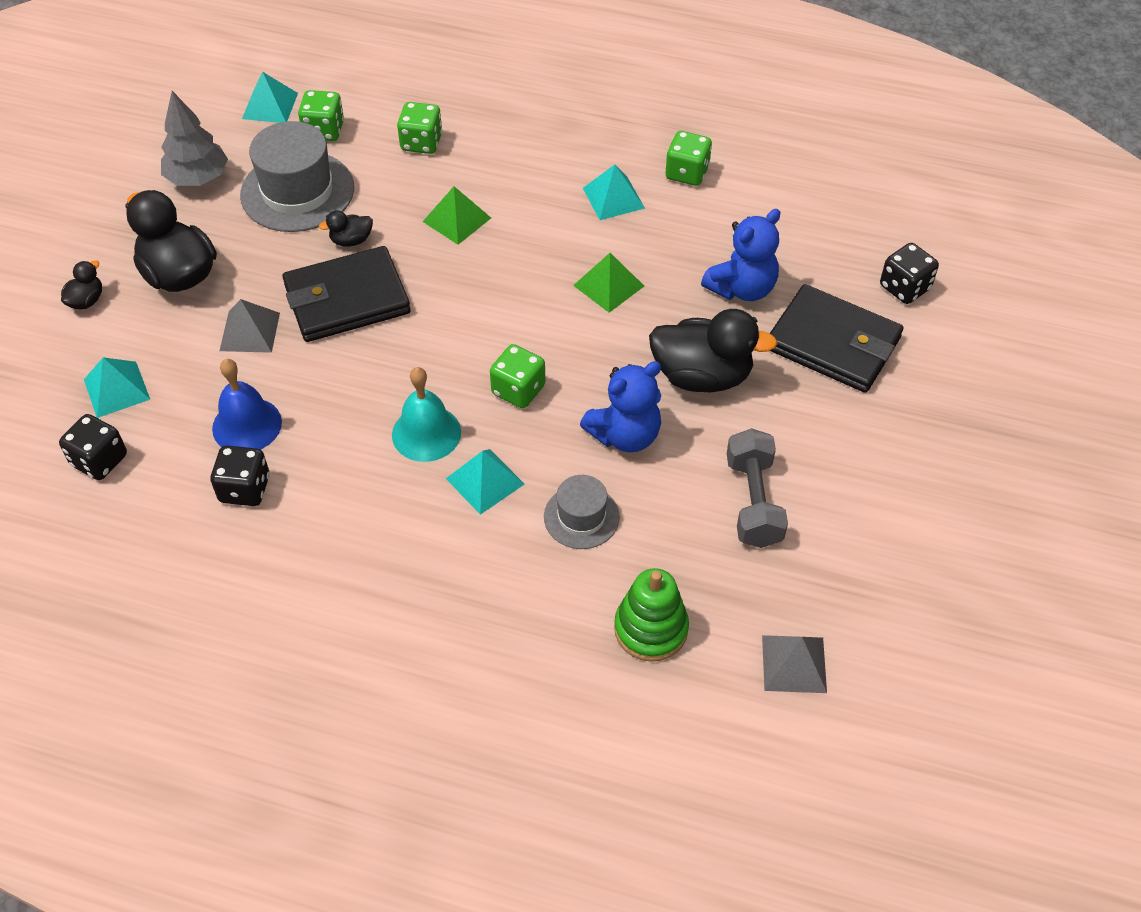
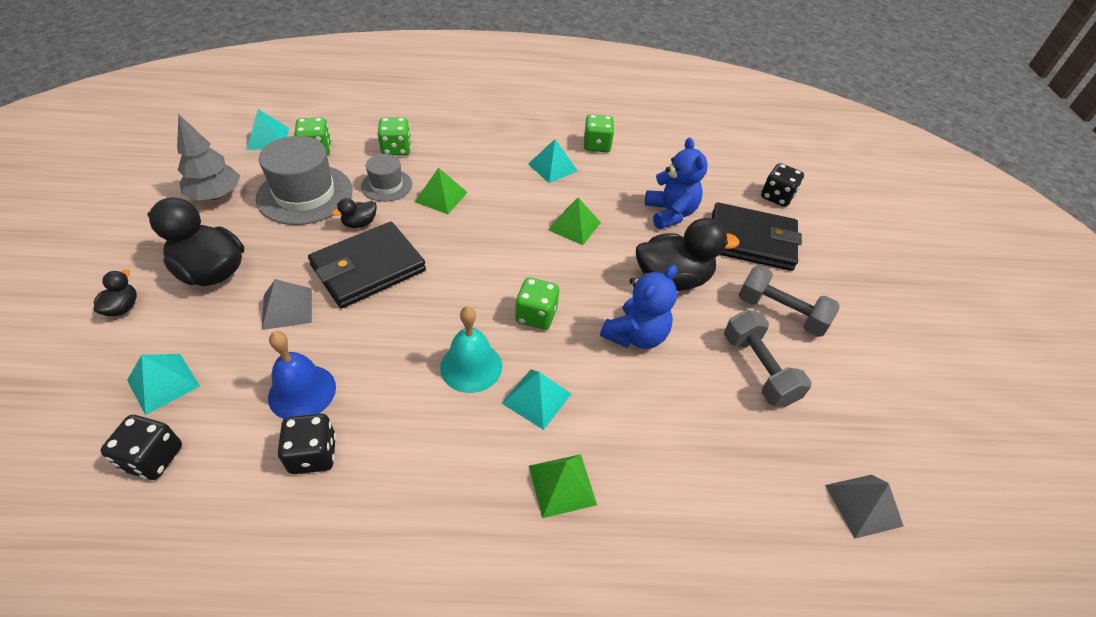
camera: 20 degrees left, 5 degrees down
grey hat [544,475,620,549] -> grey hat moved to [361,154,412,202]
green stacking toy [614,568,689,662] -> none
blue teddy bear [701,209,781,301] -> blue teddy bear turned 45 degrees counterclockwise [645,138,708,229]
none -> green pyramid [529,454,597,518]
none -> grey dumbbell [739,265,840,337]

